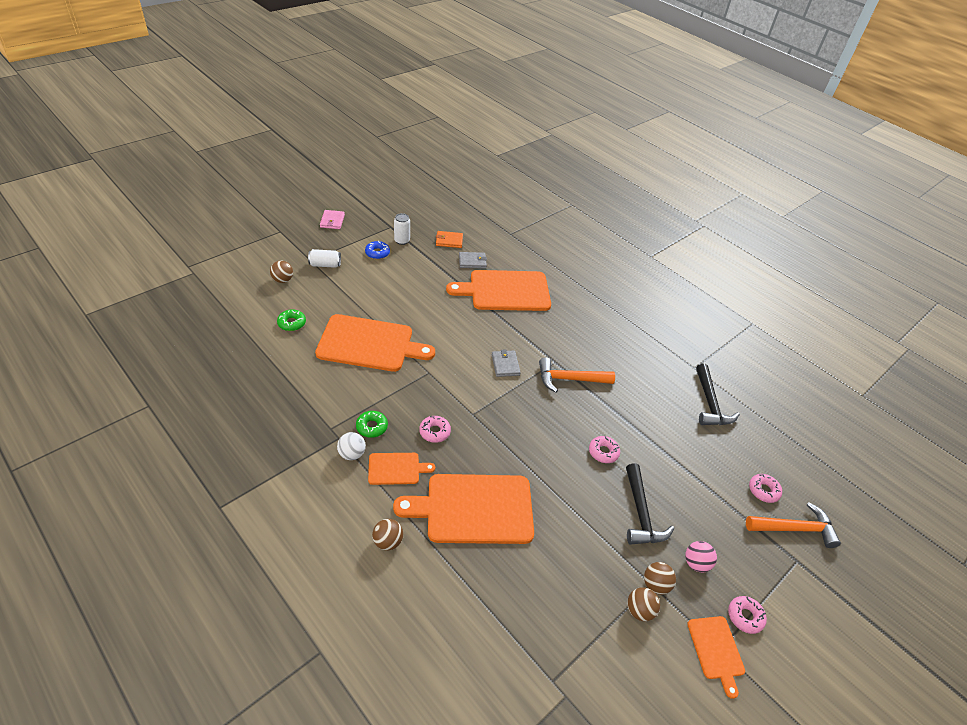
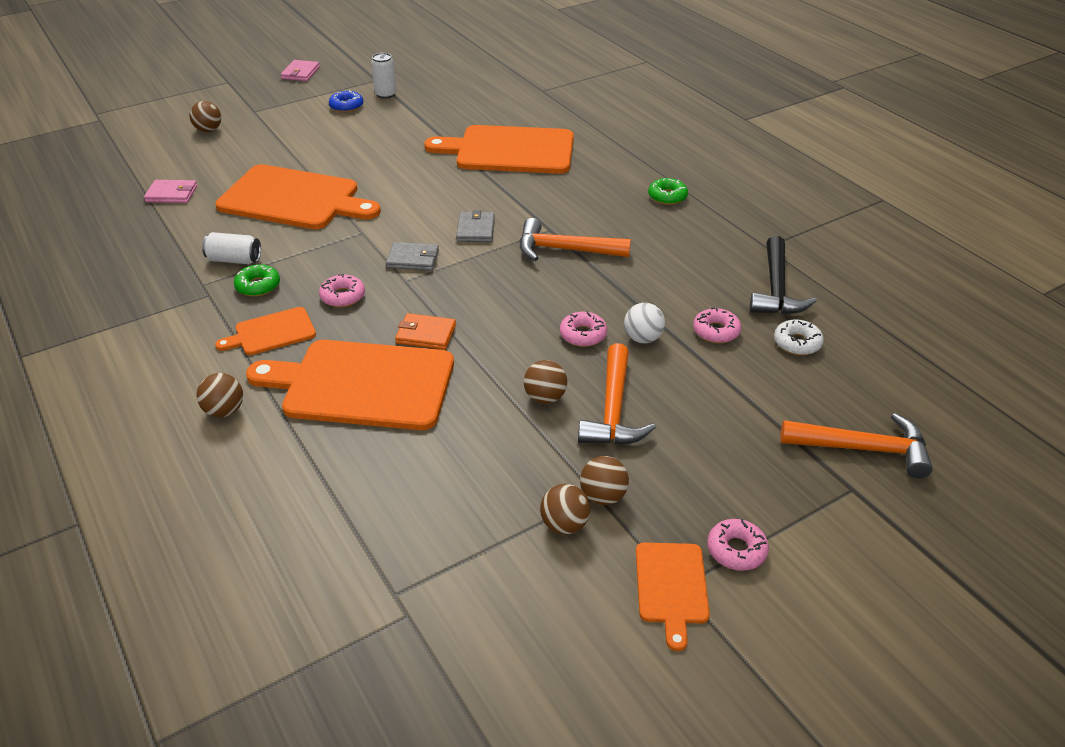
camera: 15 degrees right, 5 degrees down
green donut [277,309,306,331] -> green donut moved to [648,178,688,205]
white can [308,249,341,268] -> white can moved to [202,232,261,264]
white ball [337,432,366,460] -> white ball moved to [624,303,665,343]
orange cutting board [368,453,435,485] -> orange cutting board turned 150 degrees clockwise [215,307,316,355]
orange wallet [436,231,463,248] -> orange wallet moved to [395,313,456,350]
grey wallet [459,252,487,269] -> grey wallet moved to [386,242,439,271]
black hammer [626,464,674,545] -> orange hammer [578,343,656,445]
pink ball [685,541,717,572] -> none
pink donut [749,474,782,503] -> pink donut moved to [693,308,741,343]
none -> pink wallet [144,180,197,203]
none -> brown ball [524,360,567,404]
none -> white donut [774,319,824,355]

